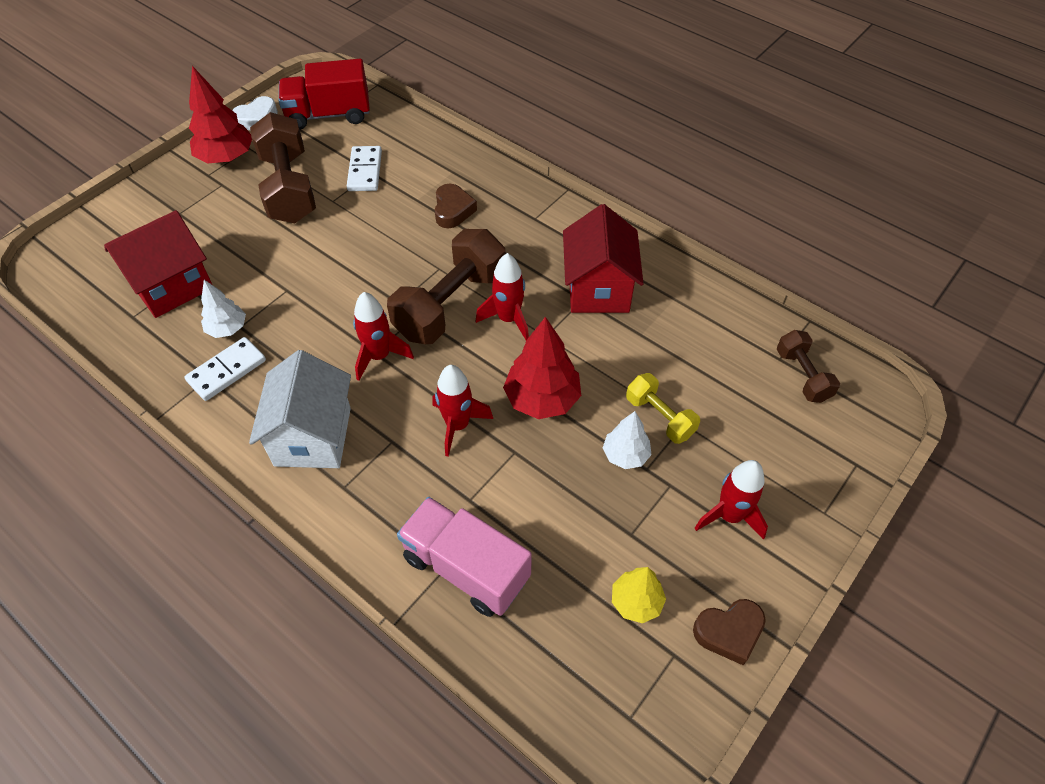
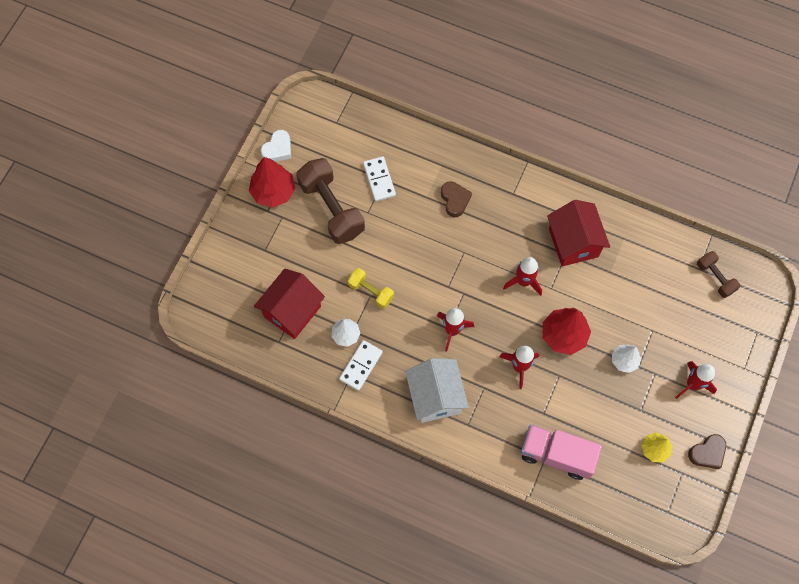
camera: 15 degrees left, 15 degrees up
red truck [279,59,370,130] -> none
brown dumbbell [387,229,505,344] -> none
yellow dumbbell [626,373,700,444] -> yellow dumbbell moved to [348,268,394,309]

